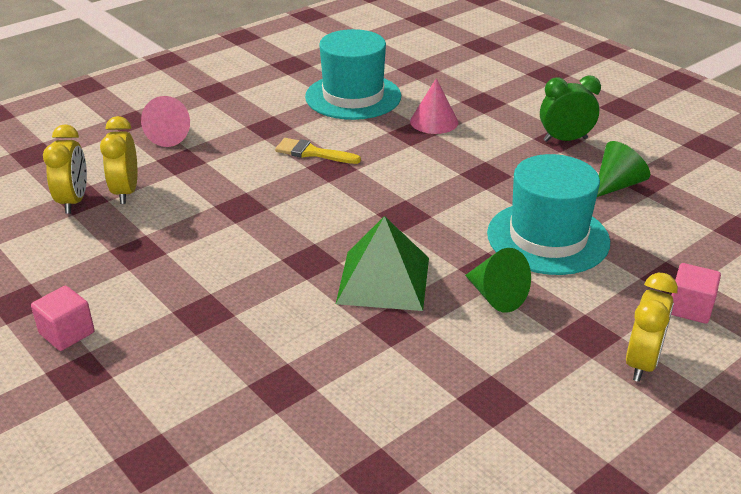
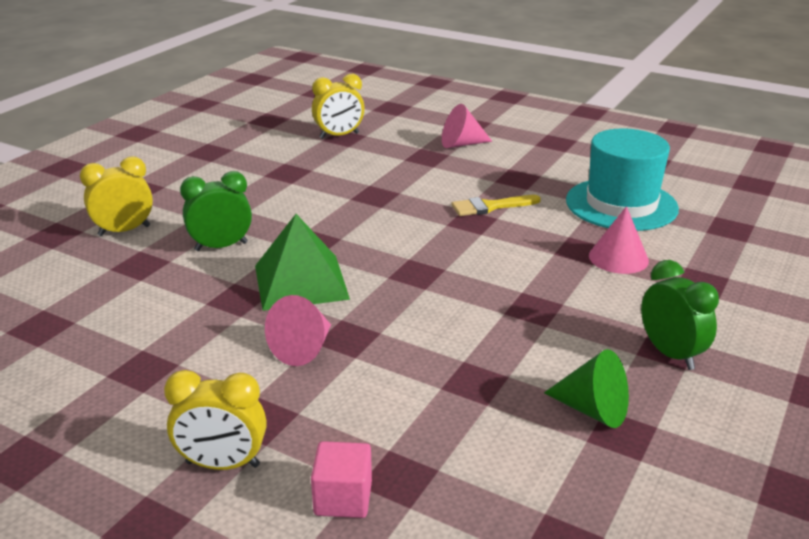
camera: 70 degrees right, 5 degrees down
pink cube [31,286,95,351] -> none
yellow clock [100,116,137,204] -> yellow clock moved to [80,156,153,236]
yellow brush [275,138,361,164] -> yellow brush turned 105 degrees counterclockwise [451,195,541,216]
green cone [465,248,531,313] -> pink cone [265,295,331,366]
turquoise hat [487,154,610,275] -> none
none -> green clock [180,171,252,251]

